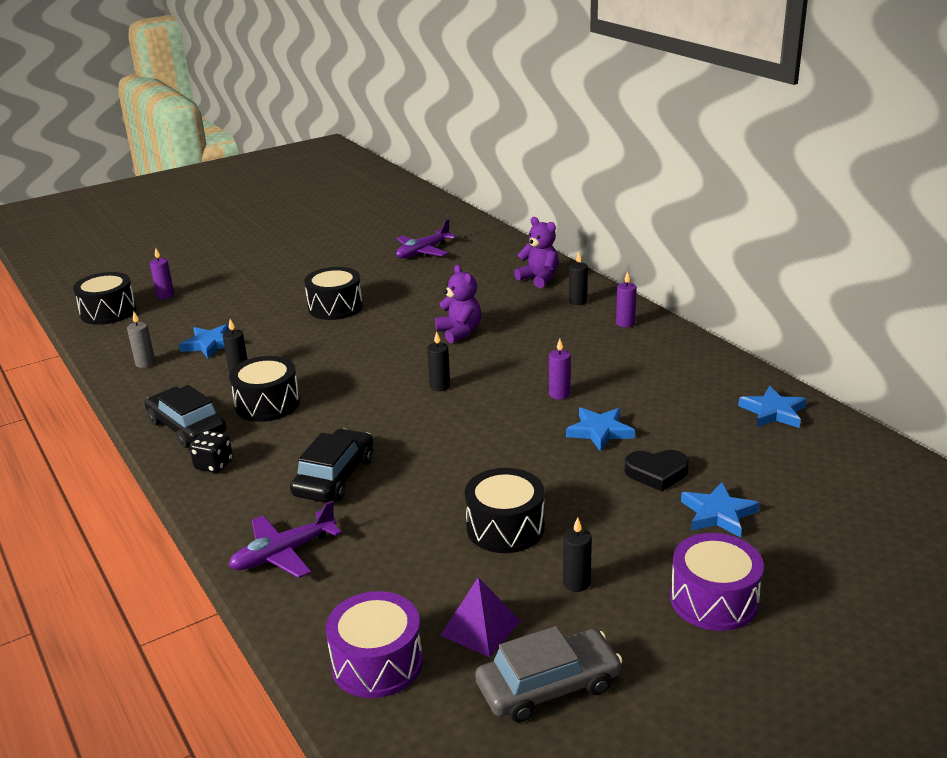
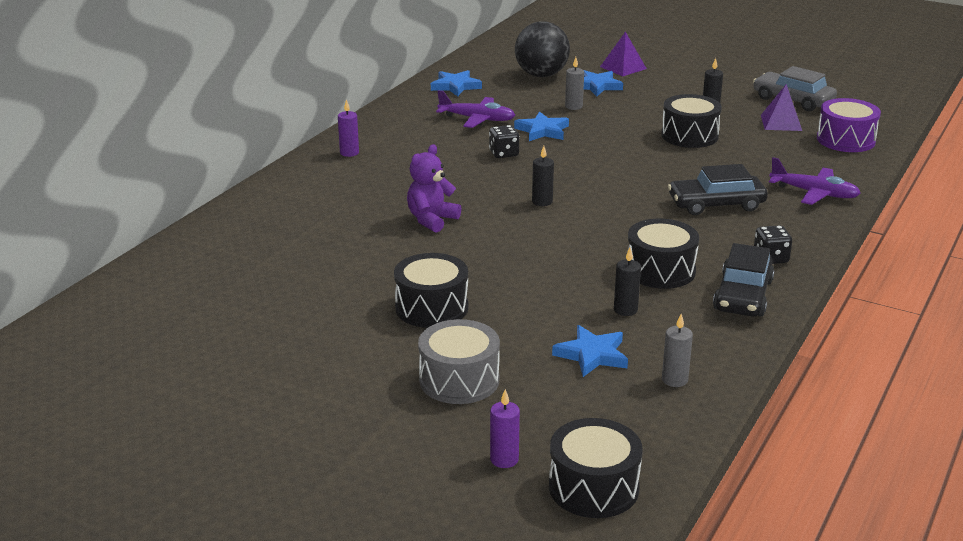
camera: 120 degrees left, 0 degrees up
purple plane [396,219,457,258] -> purple plane moved to [436,90,515,128]
purple teddy bear [514,217,559,288] -> none
purple candle [549,339,571,399] -> black dice [489,125,520,158]
black candle [569,252,588,305] -> none
black heart [624,450,689,491] -> grey candle [565,57,584,110]
purple drum [670,533,764,631] -> none
none -> grey drum [418,319,500,404]
none -> black ball [515,21,570,77]
none -> purple pyramid [600,32,647,76]

